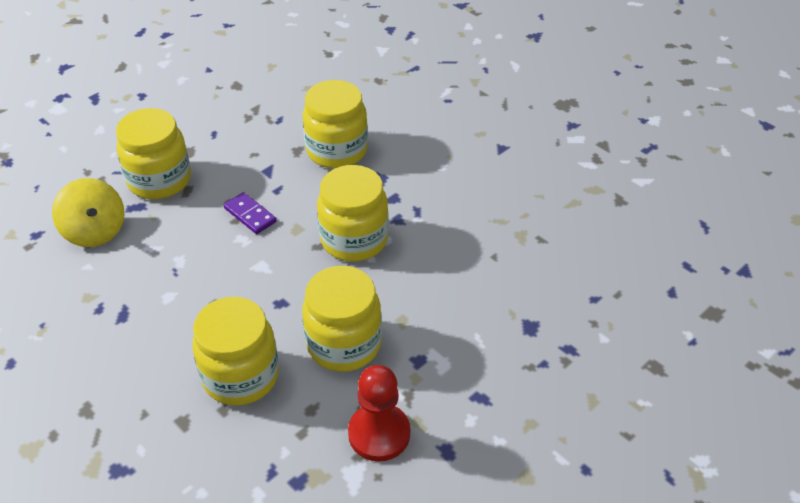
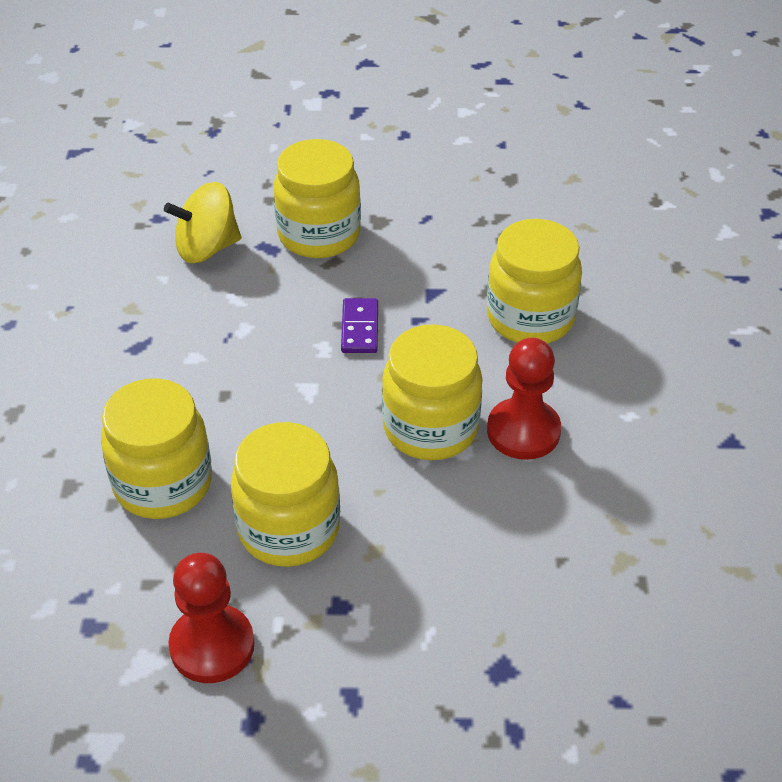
camera: 45 degrees right, 0 degrees up
yellow spinning top [52,178,125,247] -> yellow spinning top turned 60 degrees clockwise [164,182,241,263]
none -> red pawn [487,338,561,460]

